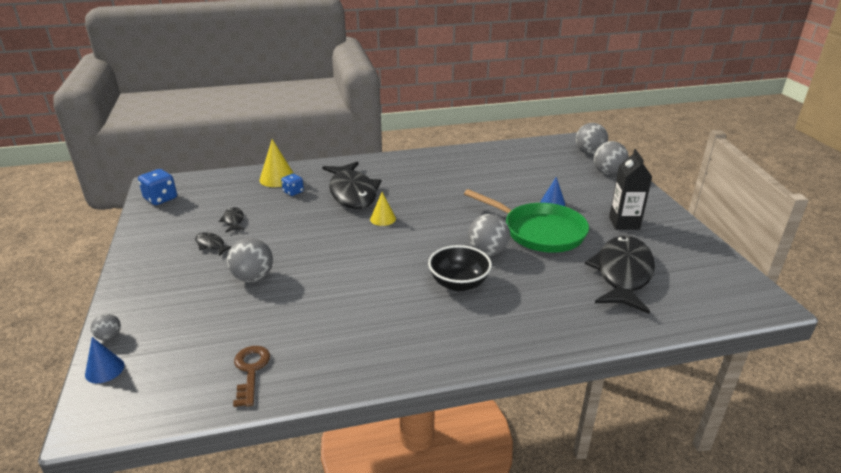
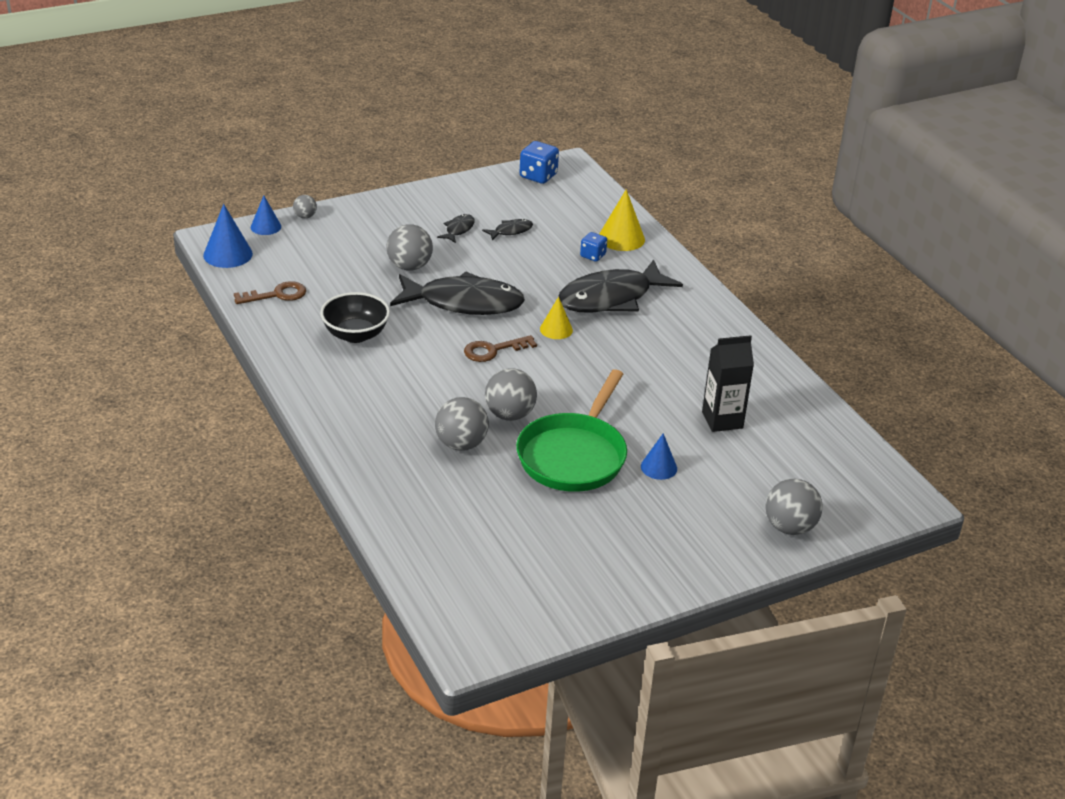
camera: 75 degrees right, 5 degrees up
black bowl [428,245,492,292] -> black bowl moved to [320,292,390,343]
grey ball [576,123,608,155] -> grey ball moved to [435,397,489,451]
black fish [585,236,655,314] -> black fish moved to [390,271,525,315]
black carton [609,149,652,230] -> black carton moved to [702,335,754,432]
none -> blue cone [203,204,253,268]
none -> brown key [464,335,537,362]

